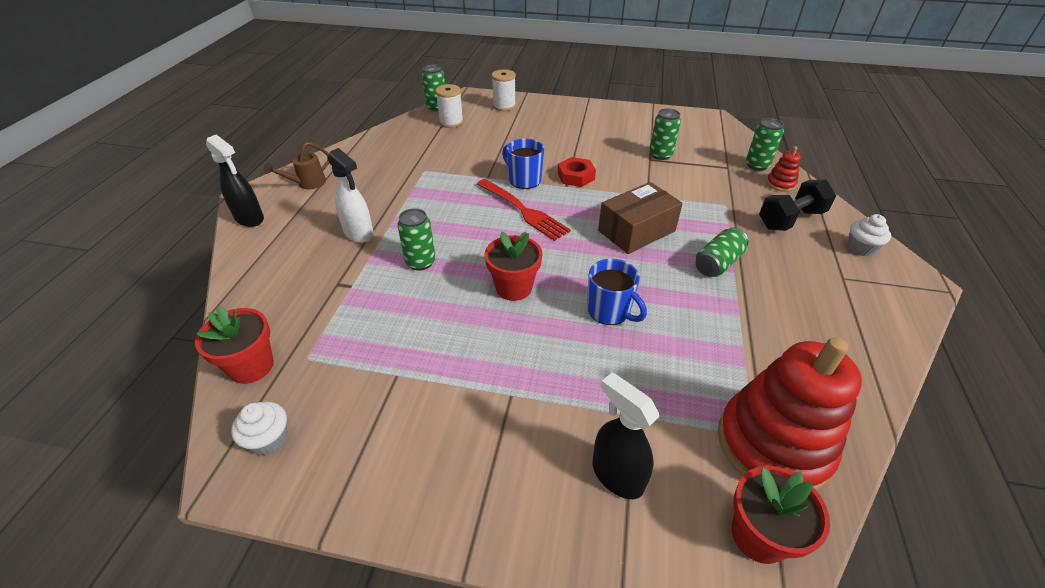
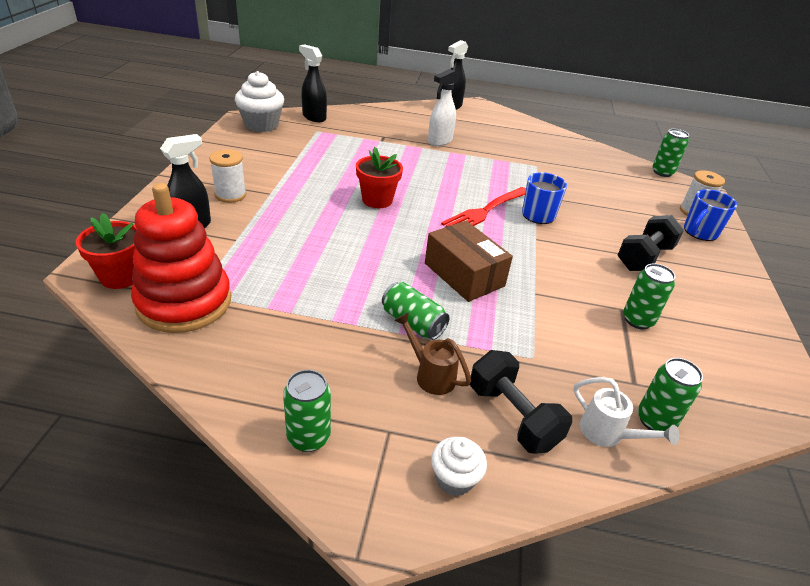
camera: 85 degrees right, 5 degrees down
red flower pot [195,306,274,384] -> black spray bottle [299,44,327,122]
white cupcake [231,401,287,455] -> white cupcake [235,71,284,132], size x1.74
brown watering can [264,142,329,189] -> brown watering can moved to [394,312,471,395]
green can [397,208,436,270] -> green can moved to [283,370,331,452]
white spool [435,84,463,128] -> white spool moved to [209,149,246,203]
red nut [558,157,596,187] -> none
blue mug [587,259,647,325] -> blue mug moved to [684,189,737,241]
red stacking toy [766,146,801,192] -> white watering can [574,377,679,447]
none -> black dumbbell [617,215,684,271]

